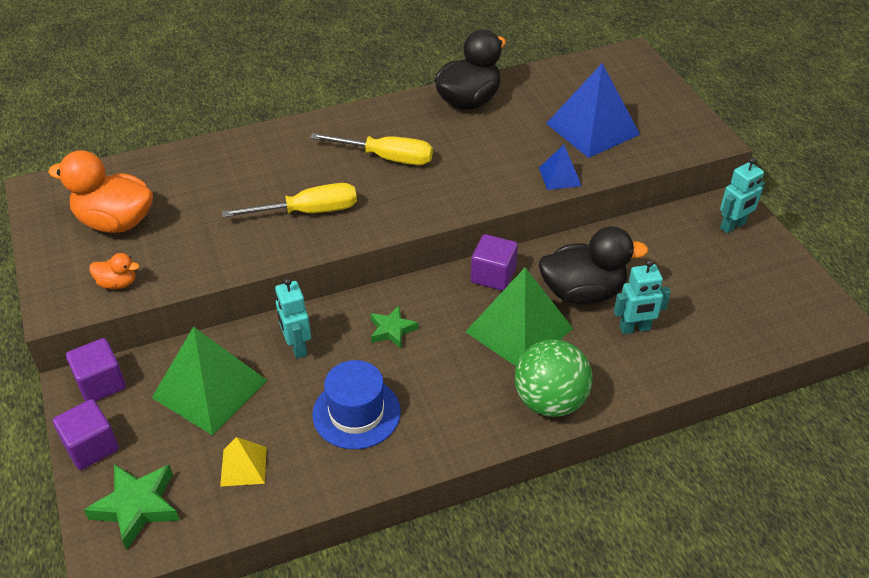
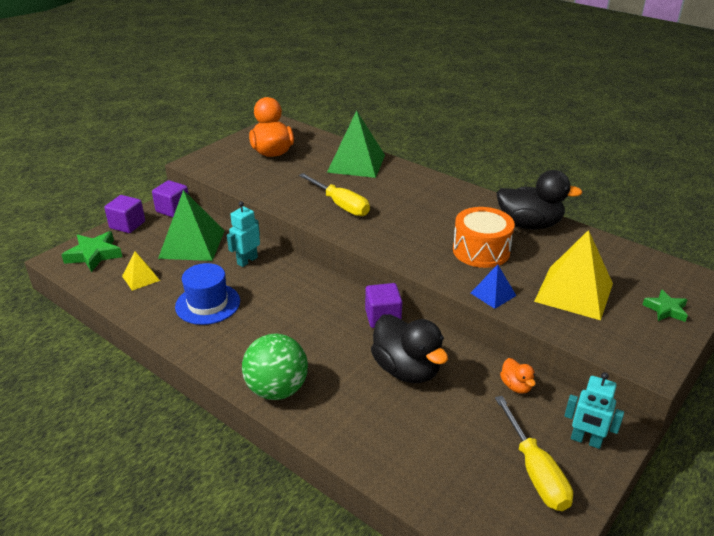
camera: 60 degrees right, 10 degrees down
orange duck [89,253,139,289] -> orange duck moved to [500,358,536,394]
yellow screwdriver [310,133,433,165] -> yellow screwdriver moved to [495,396,573,511]
green star [370,306,418,348] -> green star moved to [642,289,688,322]
green pyramid [465,267,573,366] -> green pyramid moved to [327,111,385,178]
blue pyramid [546,63,640,158] -> yellow pyramid [534,230,613,320]
turquoise robot [614,260,671,334] -> none
none -> orange drum [453,207,515,268]

